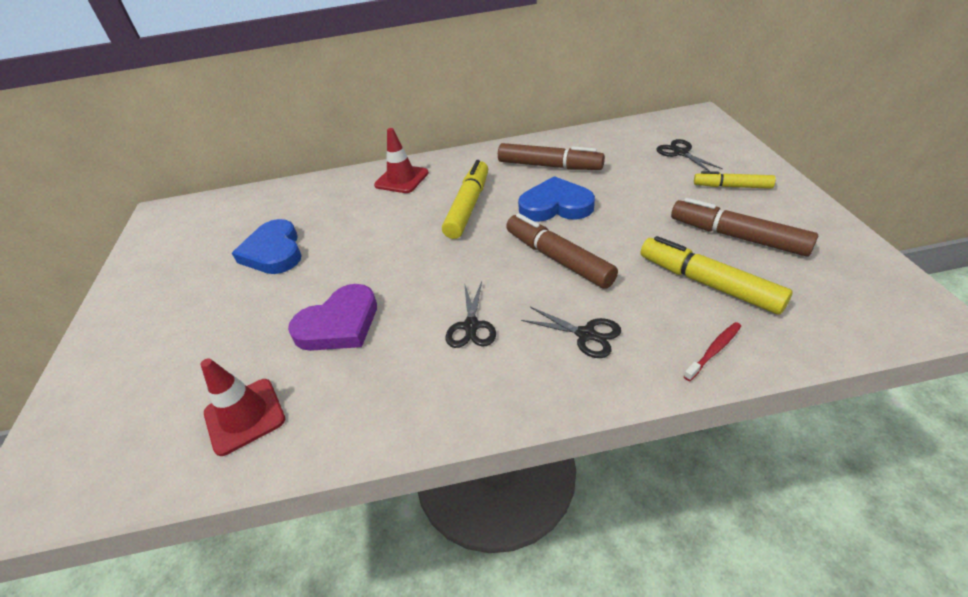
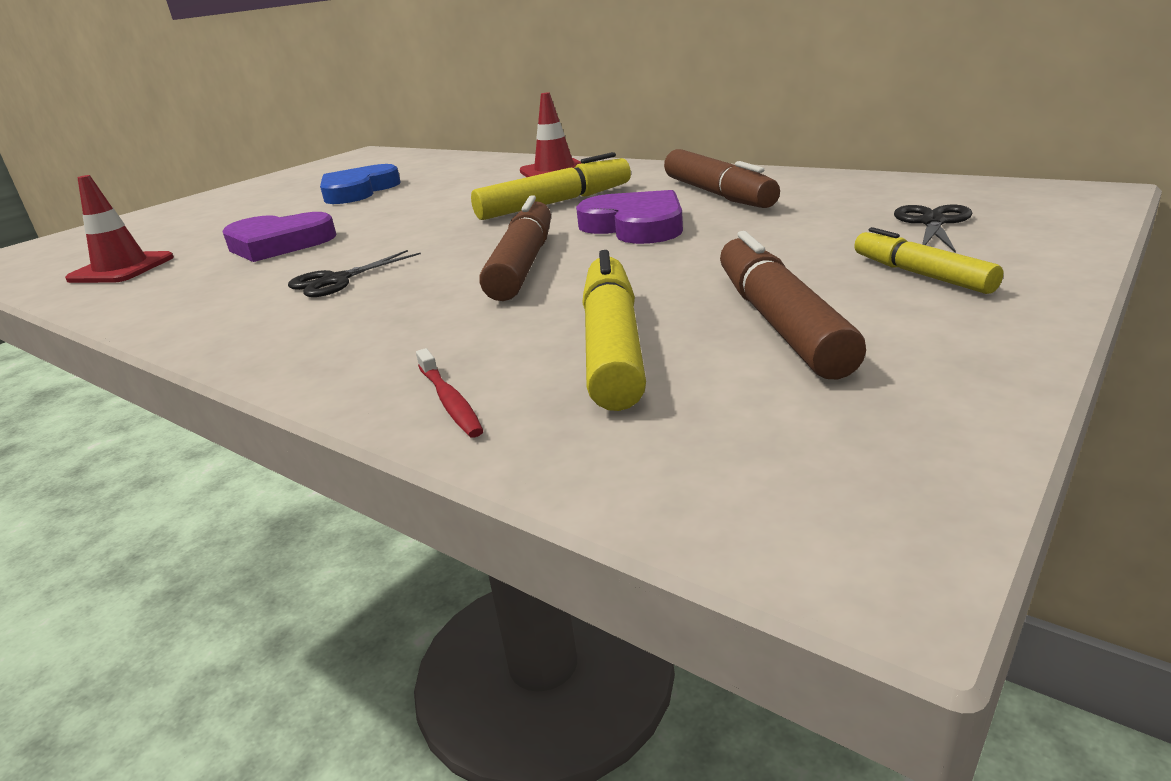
camera: 45 degrees right, 15 degrees down
blue heart [518,176,595,222] -> purple heart [576,190,683,244]
black scissors [521,307,621,358] -> none
red toothbrush [684,322,741,381] -> red toothbrush turned 60 degrees clockwise [416,348,483,438]

